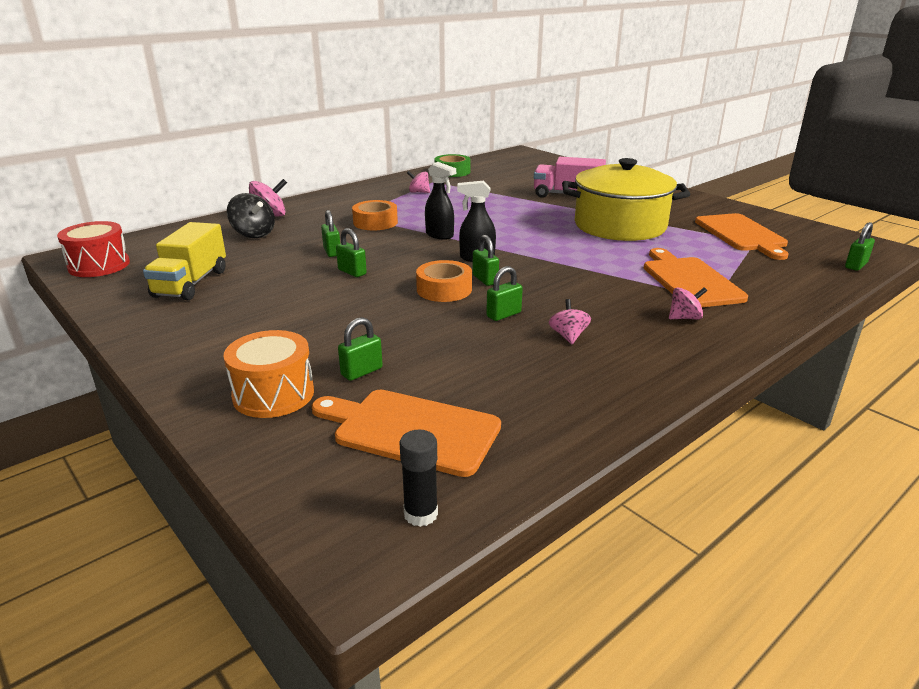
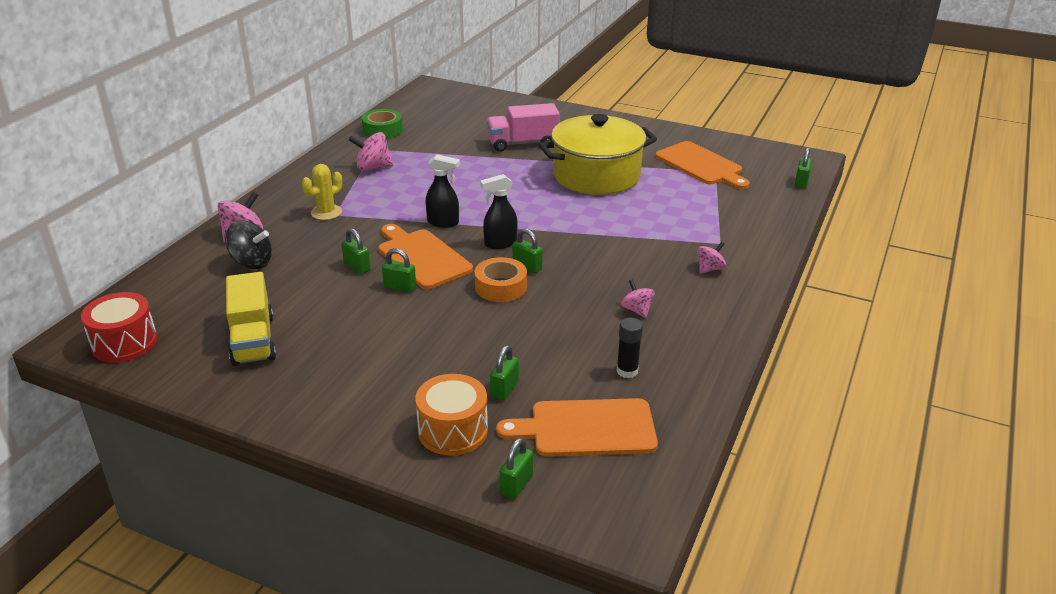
camera: 25 degrees left, 5 degrees up
orange tape [352,200,398,230] -> none
black glue stick [399,429,438,527] -> black glue stick moved to [617,318,643,378]
pink spinning top [407,171,430,193] -> pink spinning top [349,132,394,171], size x1.57
green padlock [486,266,523,321] -> green padlock moved to [500,438,533,499]
orange cutting board [644,248,748,307] -> orange cutting board moved to [378,224,473,289]
none -> yellow cactus [302,164,342,220]

